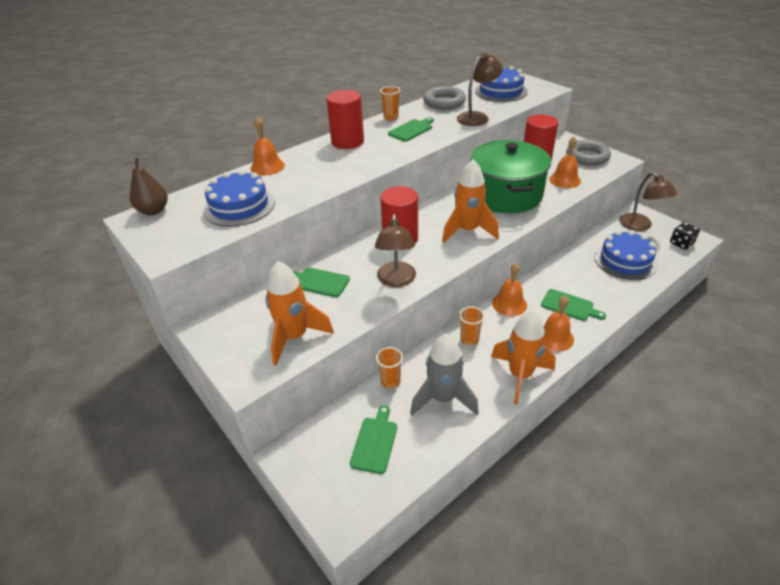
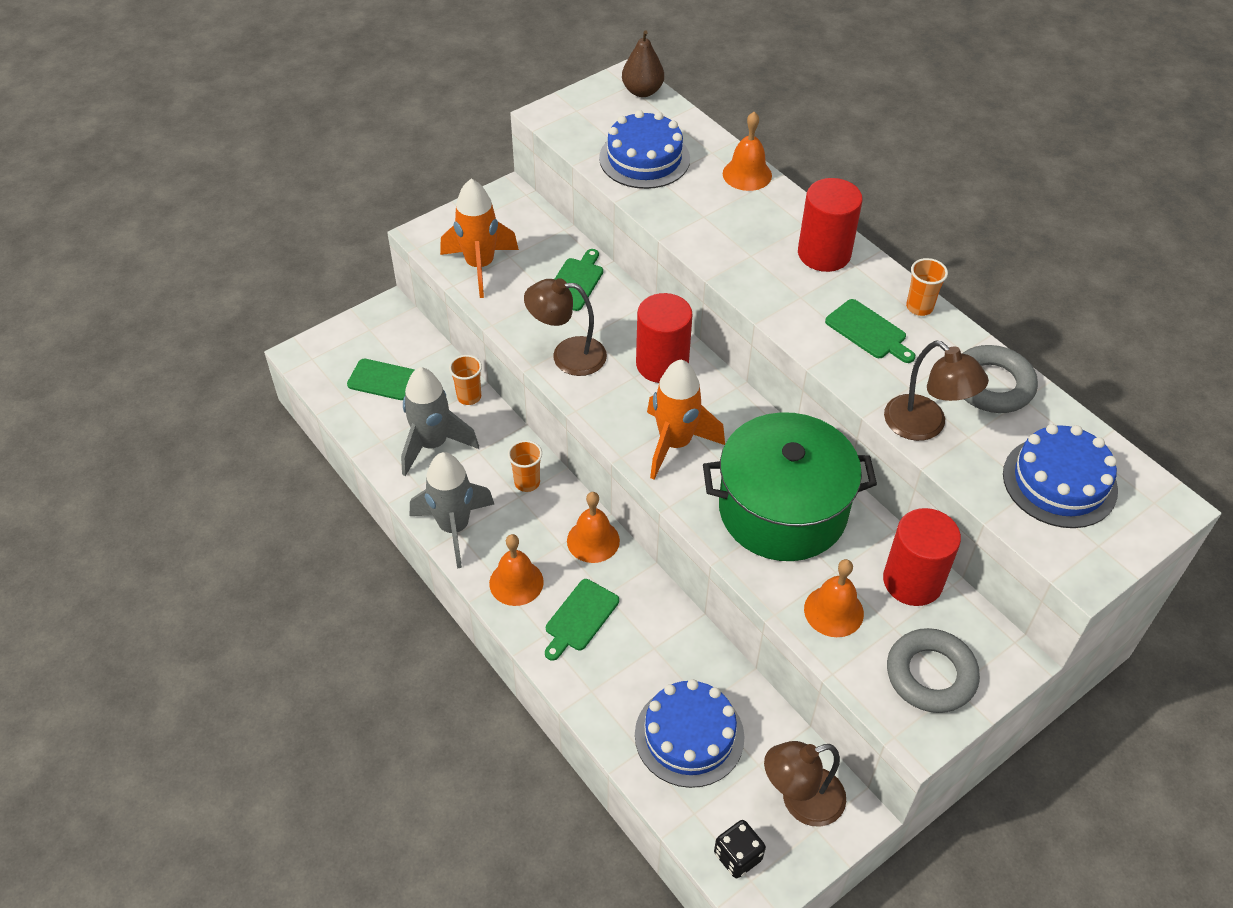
camera: 90 degrees right, 10 degrees up
orange rocket [491,310,556,405] -> grey rocket [410,452,494,568]

